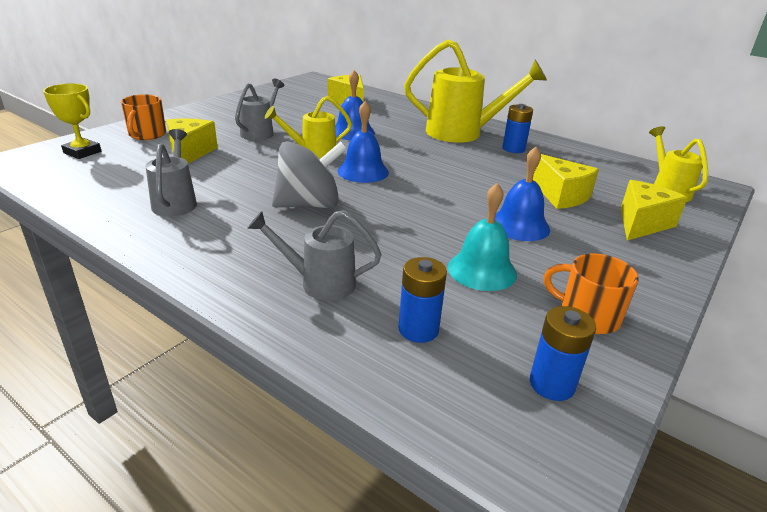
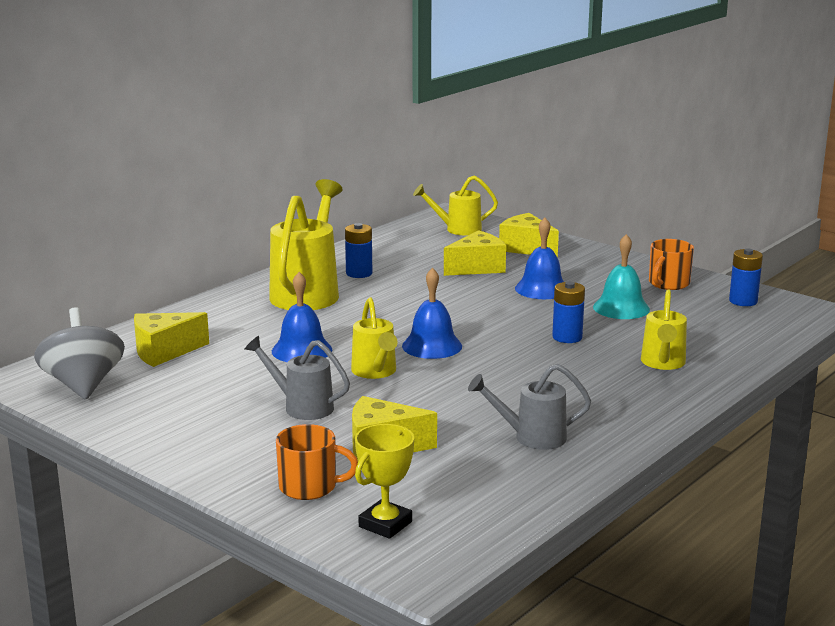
camera: 85 degrees left, 10 degrees down
grey watering can [247,210,382,301] -> yellow watering can [641,290,687,370]
grey spinning top [272,141,347,208] -> grey spinning top moved to [34,307,125,400]
blue battery [399,257,447,343] -> blue battery moved to [552,281,585,343]

